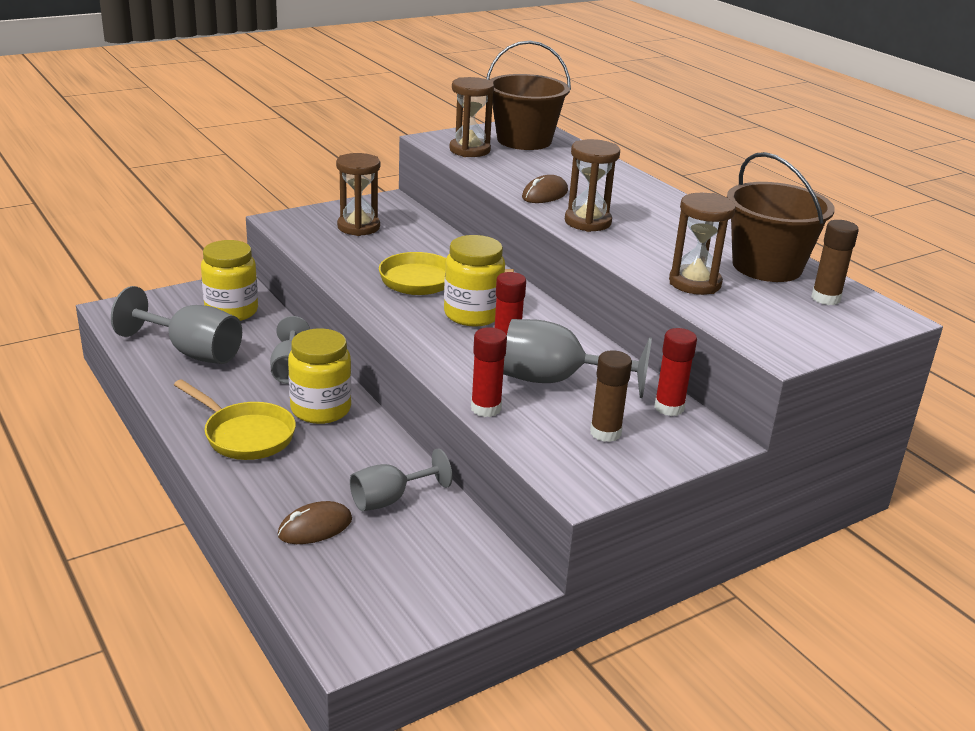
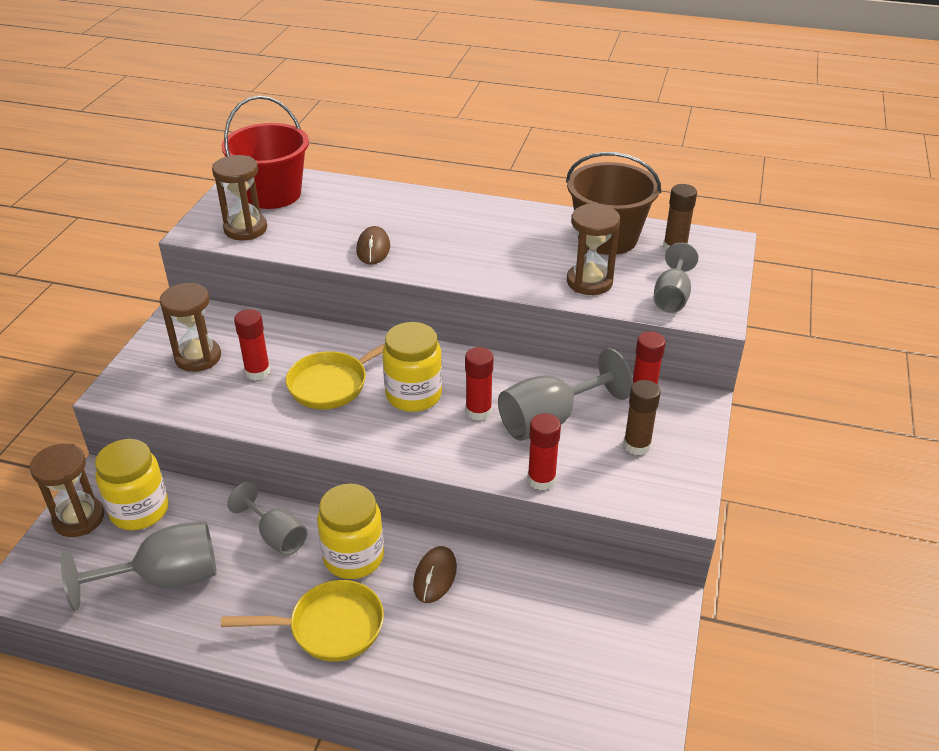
camera: 40 degrees left, 10 degrees up
brown mouse [278,501,352,544] -> brown mouse moved to [413,546,457,603]
grey goblet [350,448,452,511] -> grey goblet moved to [654,243,698,313]
brown bucket [487,41,571,150] -> red bucket [221,95,309,209]
brown hourglass [565,139,620,232] -> brown hourglass moved to [30,443,104,537]
none -> red glue stick [234,309,270,380]

